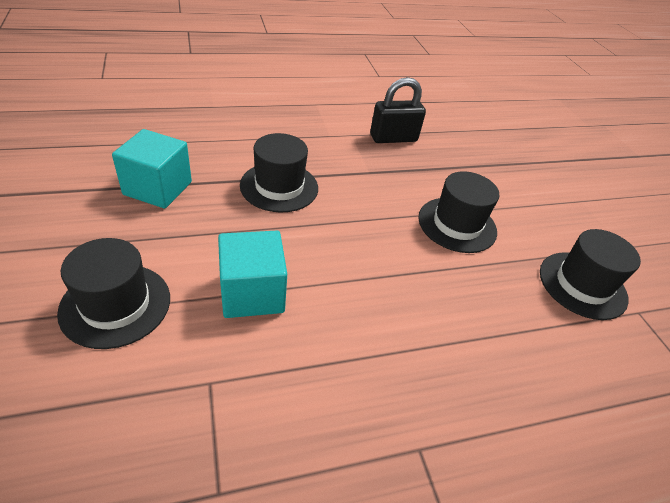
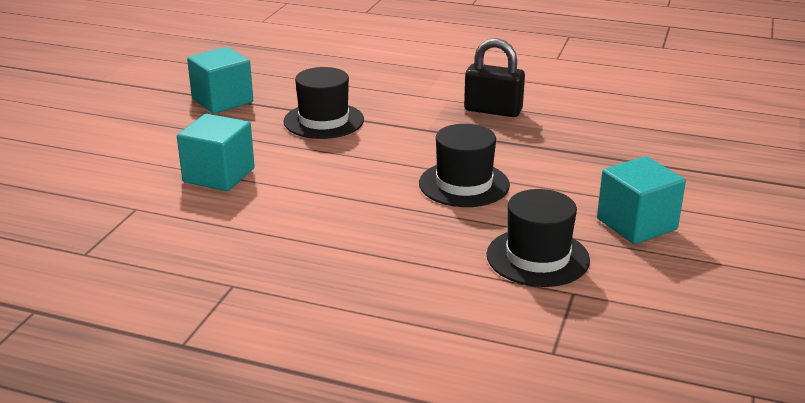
camera: 40 degrees right, 15 degrees down
black hat [57,238,170,349] -> none
none -> turquoise cube [597,156,686,244]

